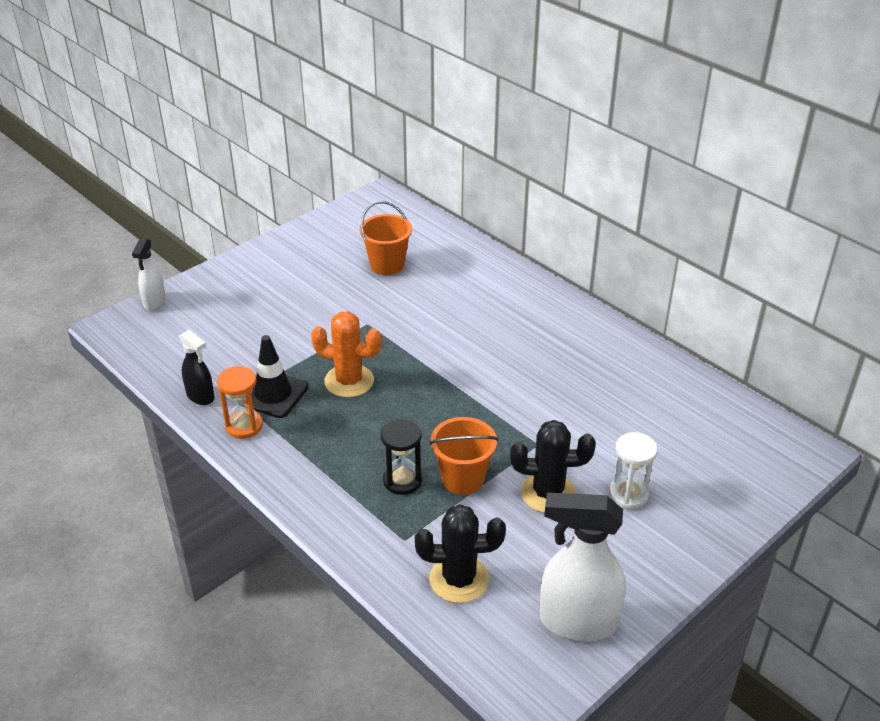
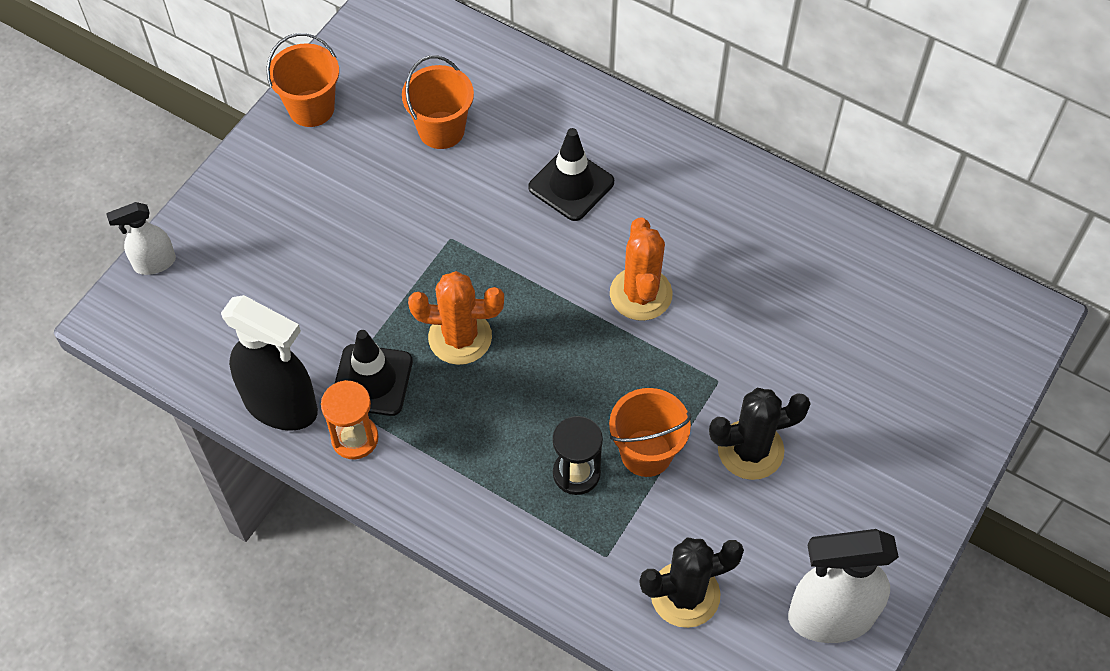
camera: 15 degrees left, 20 degrees up
white spray bottle [132,238,166,310] -> white spray bottle turned 75 degrees clockwise [106,202,176,275]
black spray bottle [179,330,215,405] -> black spray bottle [221,295,318,431], size x1.82
white hourglass [609,432,658,509] -> none
none -> orange bucket [266,33,339,127]
none -> black traffic cone [528,128,614,221]
none -> orange cactus [610,217,672,321]

